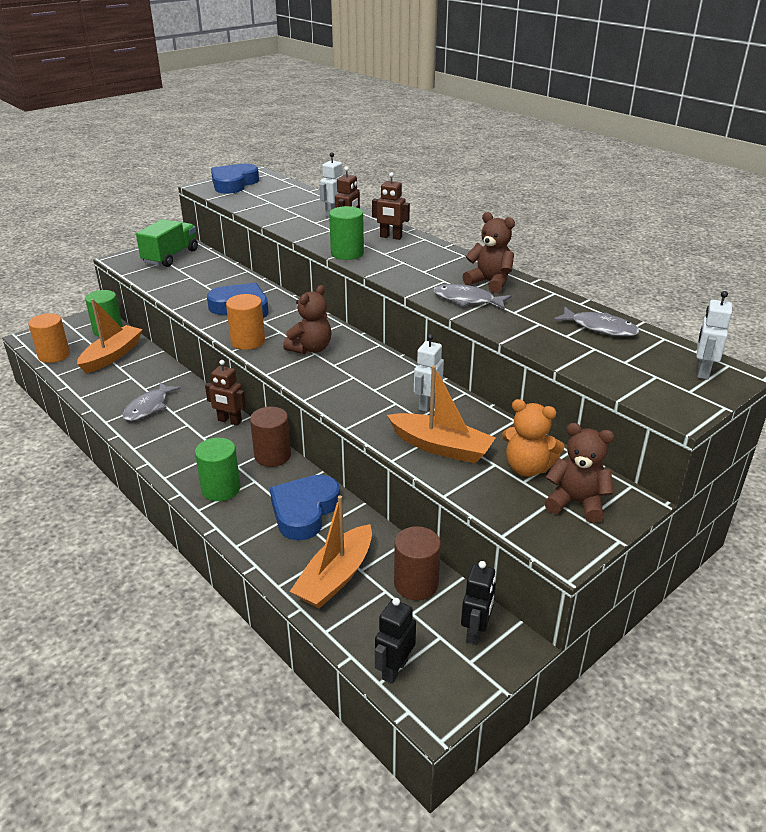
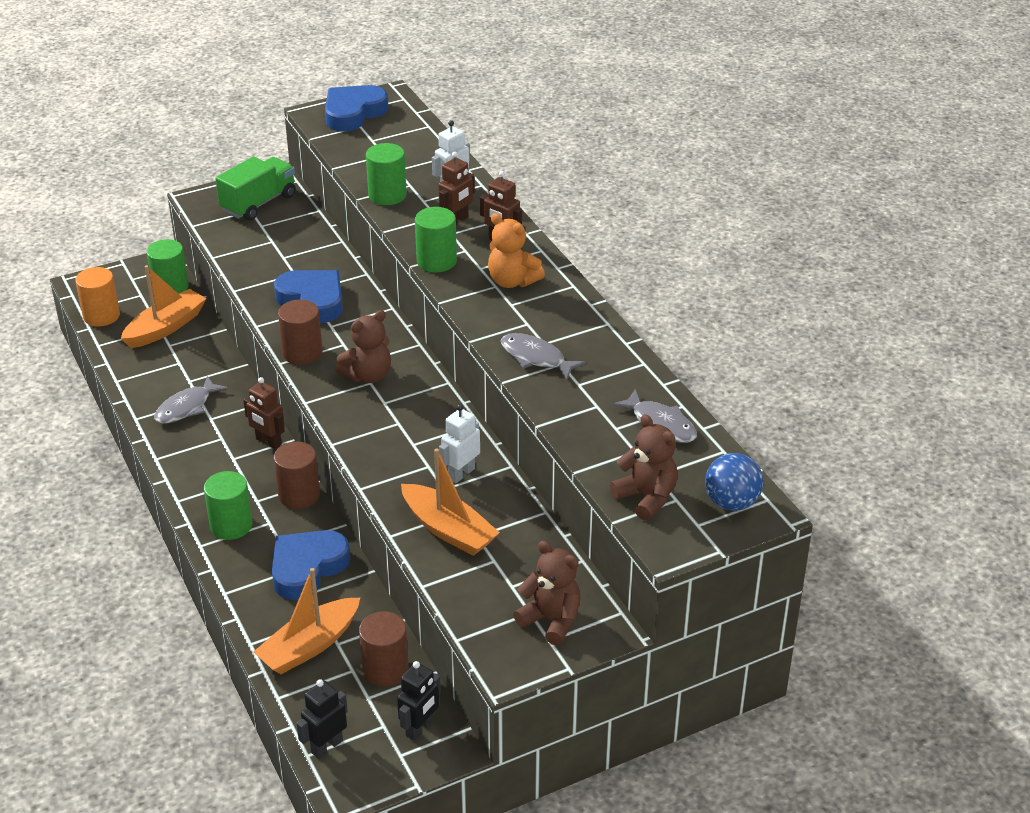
camera: 15 degrees right, 5 degrees up
orange cylinder [226,294,265,350] -> brown cylinder [278,299,323,365]
brown teddy bear [462,212,515,293] -> brown teddy bear moved to [610,414,678,521]
orange teddy bear [502,399,564,477] -> orange teddy bear moved to [488,213,545,288]
white robot [696,291,732,380] -> blue ball [705,453,763,511]
none -> green cylinder [366,143,407,205]

